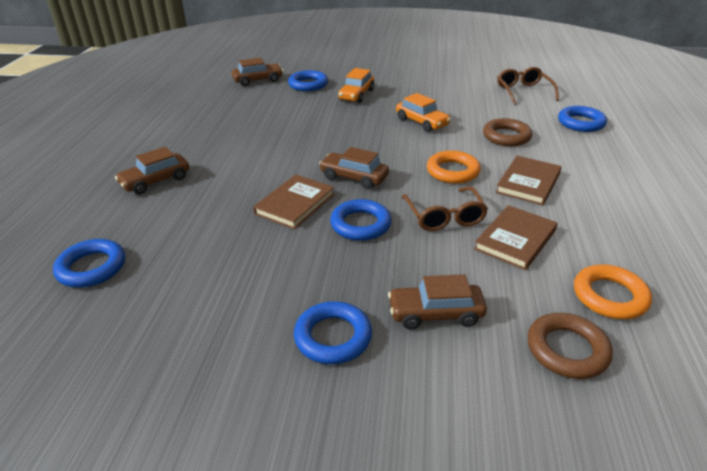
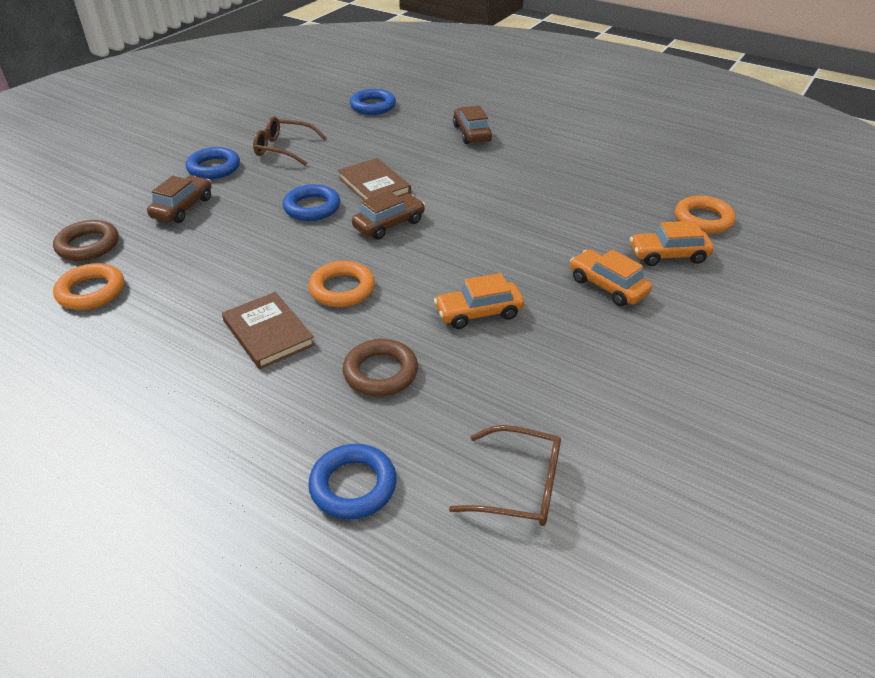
camera: 115 degrees right, 5 degrees up
brown car [232,58,283,86] -> orange ring [675,196,736,234]
blue ring [288,70,328,91] -> orange car [630,221,714,266]
brown glasses [402,186,488,231] -> brown glasses moved to [253,116,327,166]
brown book [474,205,558,270] -> none

